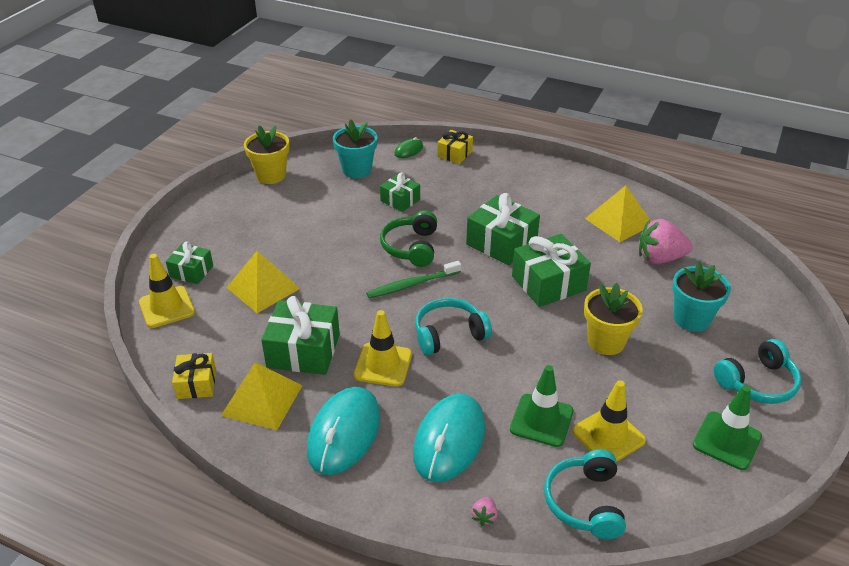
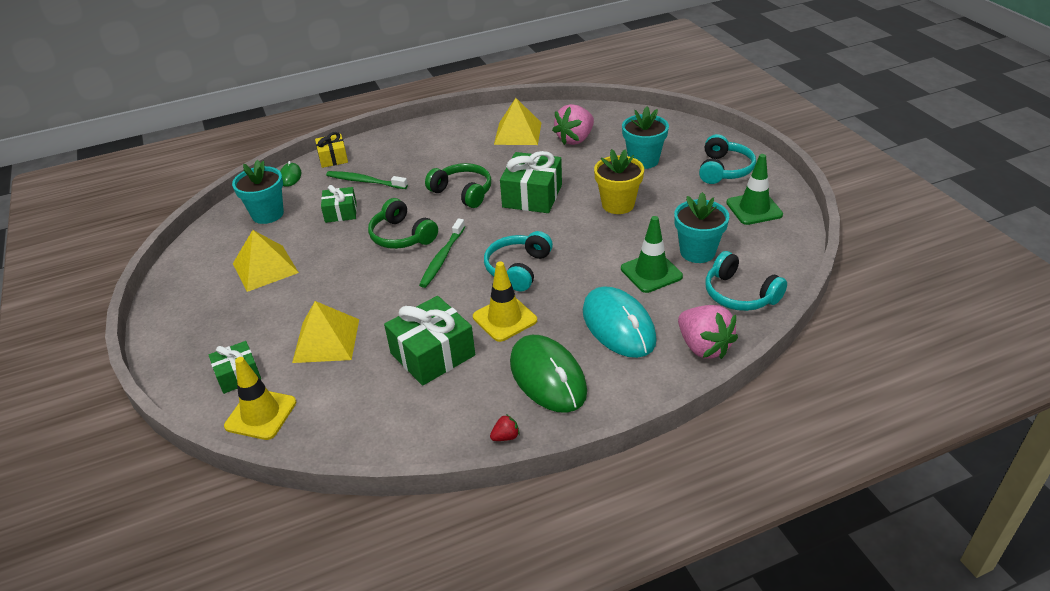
camera: 45 degrees left, 0 degrees up
yellow gift [172,353,216,399] -> none
yellow pyramid [221,362,302,430] -> yellow pyramid moved to [233,230,299,292]
yellow flower pot [244,125,290,184] -> none
turquoise mouse [307,387,380,475] -> green mouse [510,335,587,413]
green gift [466,193,540,265] -> green headphones [425,163,491,208]
pink strawberry [471,497,498,526] -> pink strawberry [678,305,738,359], size x2.33
yellow traffic cone [573,380,646,462] -> turquoise flower pot [674,192,729,263]
none -> green toothbrush [326,171,408,189]
none -> red strawberry [490,414,520,441]

